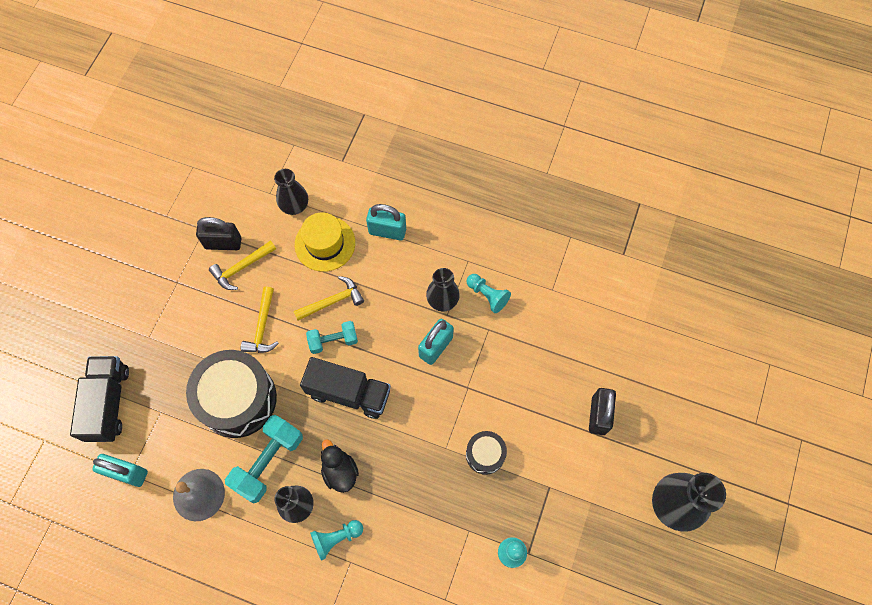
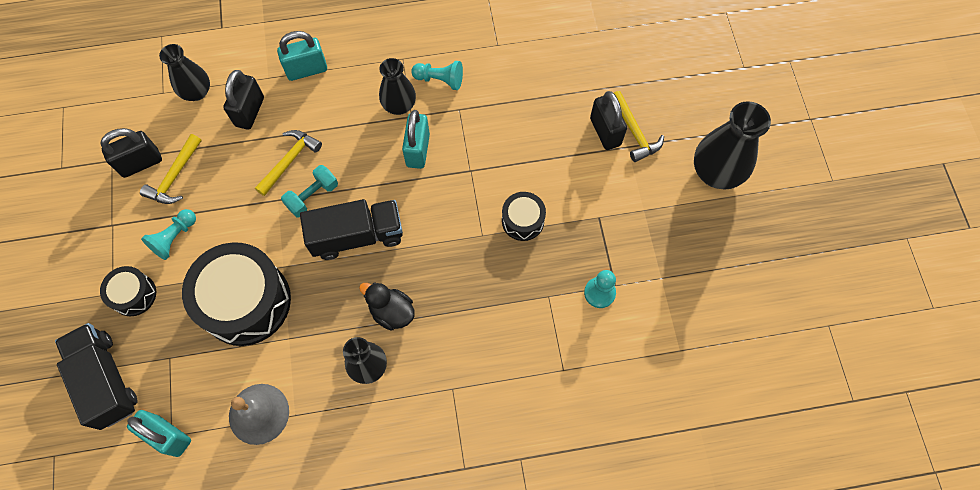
camera: 30 degrees left, 0 degrees up
turquoise padlock [93,454,148,487] -> turquoise padlock turned 45 degrees clockwise [127,410,191,457]
turquoise dumbbell [225,415,303,503] -> none
yellow hammer [241,286,279,353] -> yellow hammer moved to [614,91,664,162]
yellow hat [295,212,355,272] -> black padlock [223,70,264,130]
turquoise pawn [310,520,363,561] -> turquoise pawn moved to [141,209,196,260]
none -> black drum [100,266,156,316]

